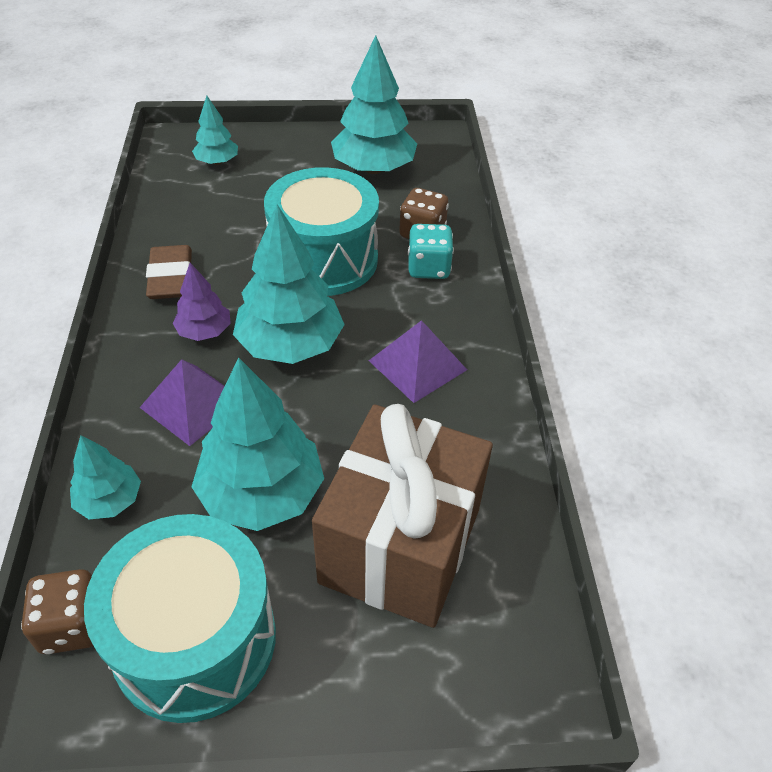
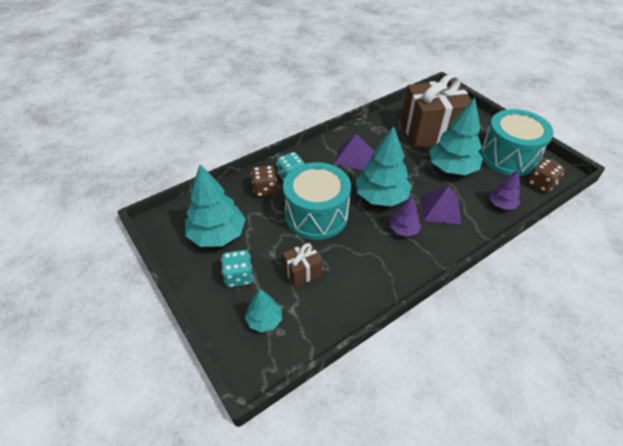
camera: 120 degrees left, 0 degrees up
turquoise tree [70,435,141,519] -> purple tree [489,170,520,210]
brown eraser [146,245,192,299] -> none
none -> turquoise dice [221,250,253,287]
none -> brown gift [282,242,322,287]

